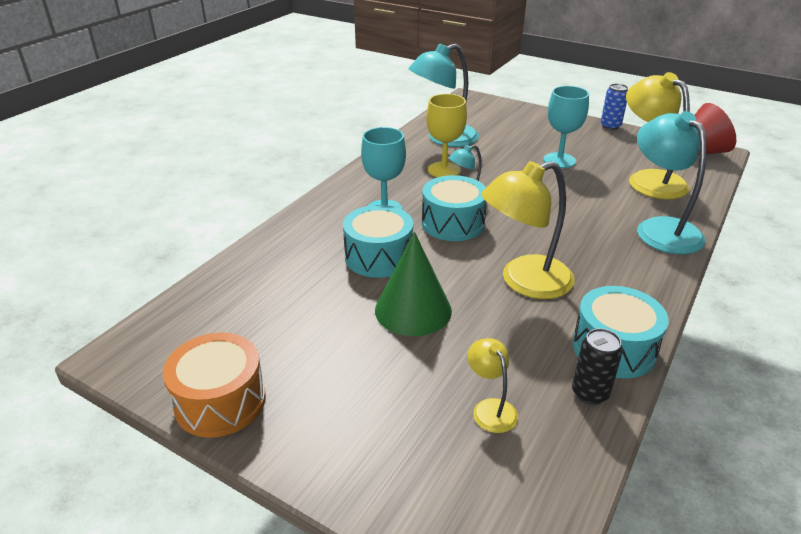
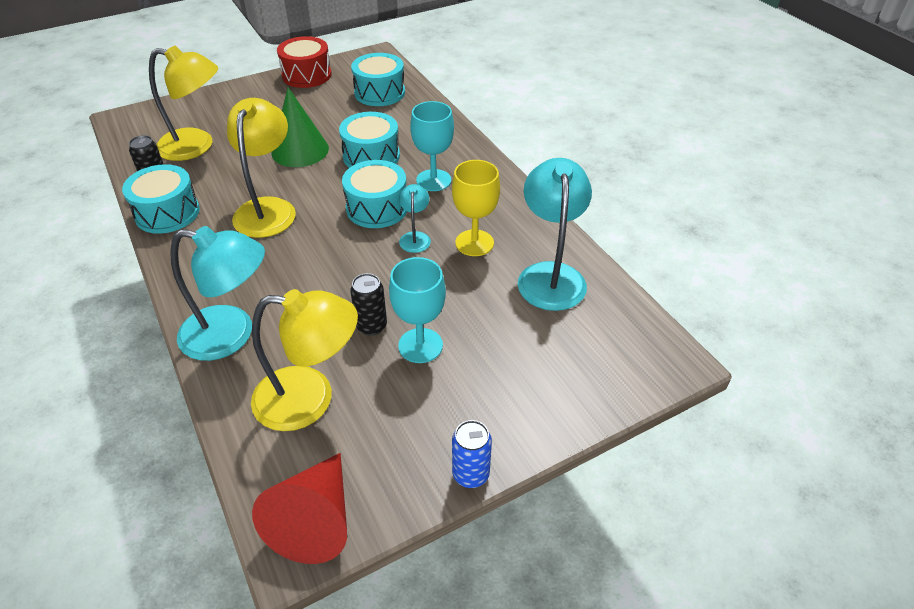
camera: 120 degrees right, 10 degrees up
orange drum [163,332,266,438] -> red drum [277,36,331,88]
yellow lamp [468,338,518,433] -> yellow lamp [149,46,218,161], size x2.04
none -> black can [350,273,387,336]
none -> turquoise drum [351,53,405,106]

